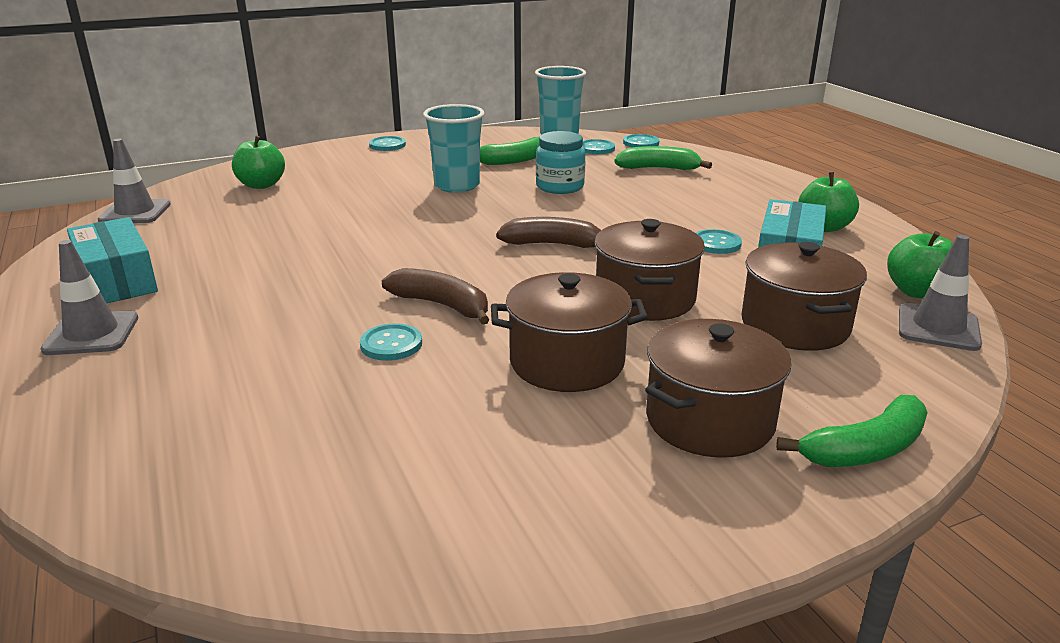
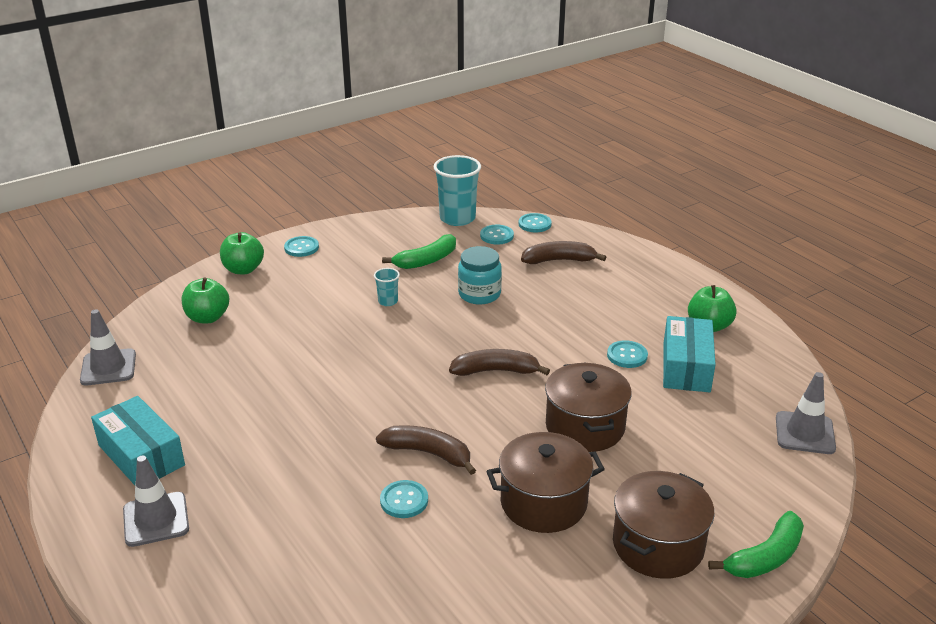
camera: 10 degrees left, 5 degrees up
turquoise cup [423,104,485,193] -> turquoise cup [374,268,400,306], size x0.48
green banana [614,146,712,170] -> brown banana [521,241,606,264]
brown pot [742,242,867,351] -> none
green apple [887,231,953,299] -> green apple moved to [220,232,264,274]

